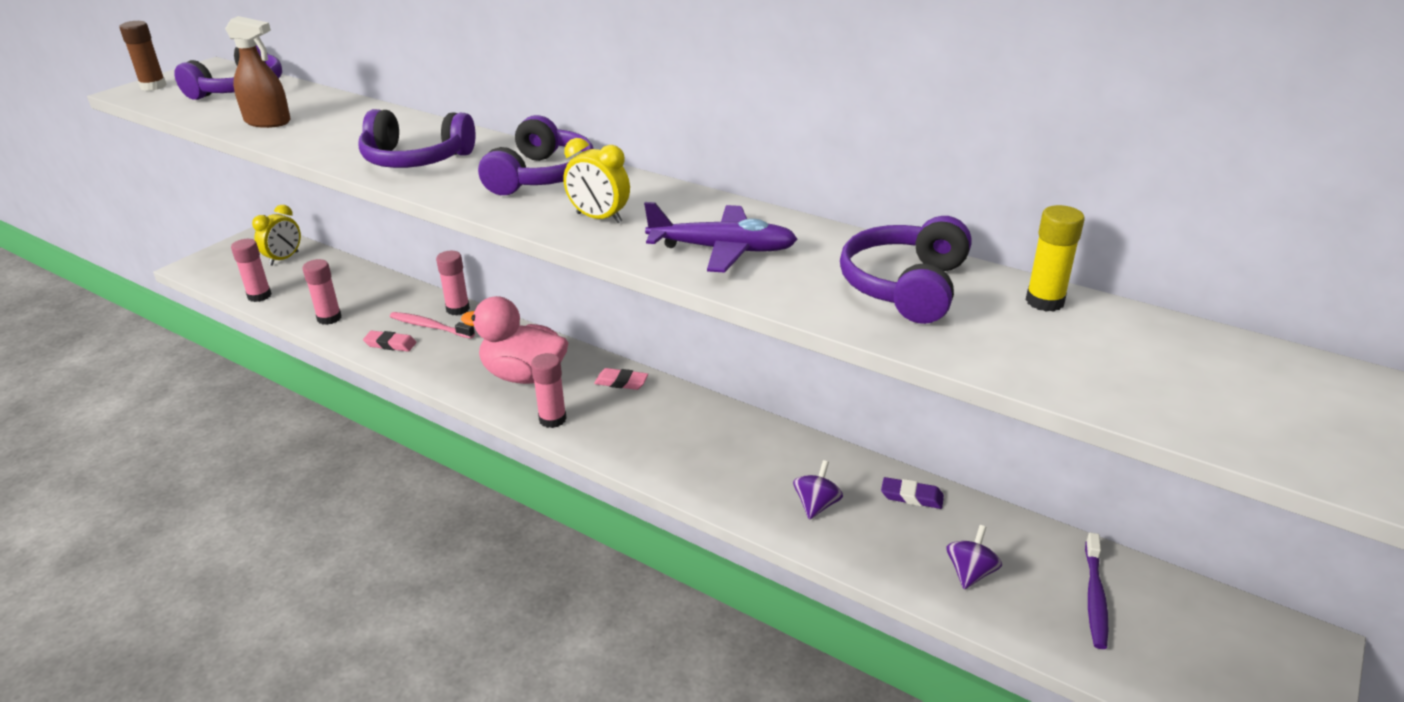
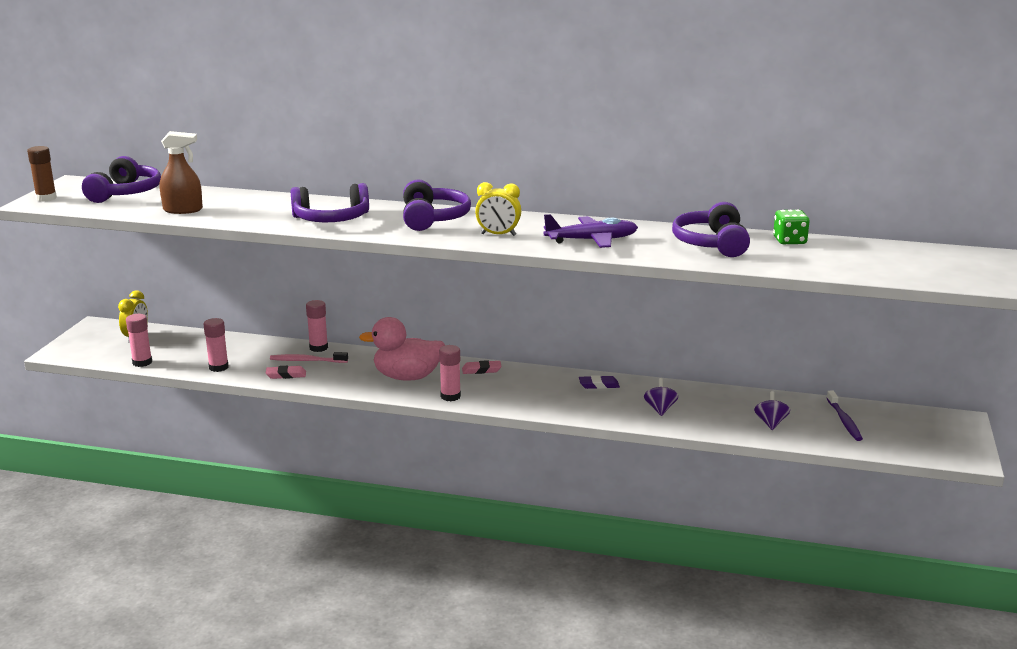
camera: 20 degrees left, 10 degrees down
purple eraser [881,477,944,509] -> purple eraser moved to [579,375,620,389]
yellow glue stick [1026,205,1085,312] -> green dice [773,209,810,244]

